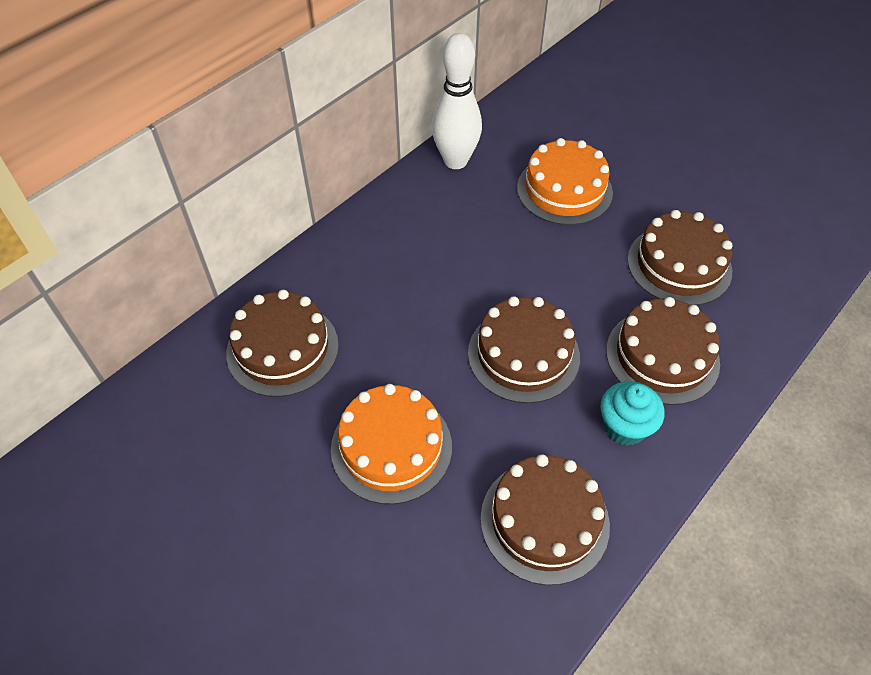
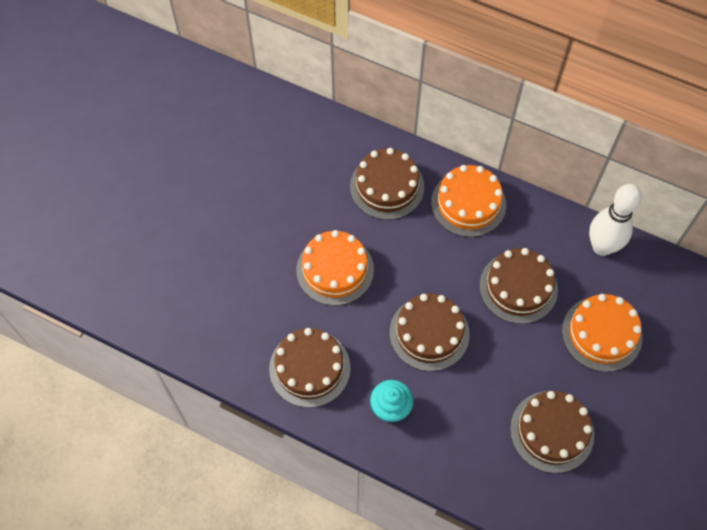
camera: 75 degrees right, 10 degrees up
brown cake [606,297,720,405] -> brown cake moved to [480,248,558,324]
none -> orange cake [431,165,506,237]

